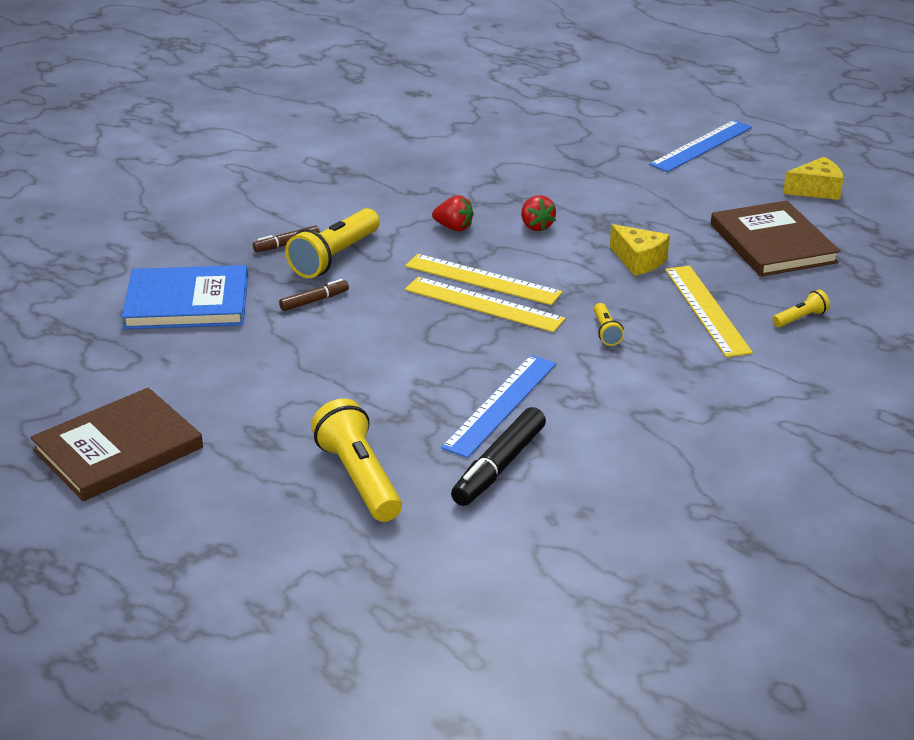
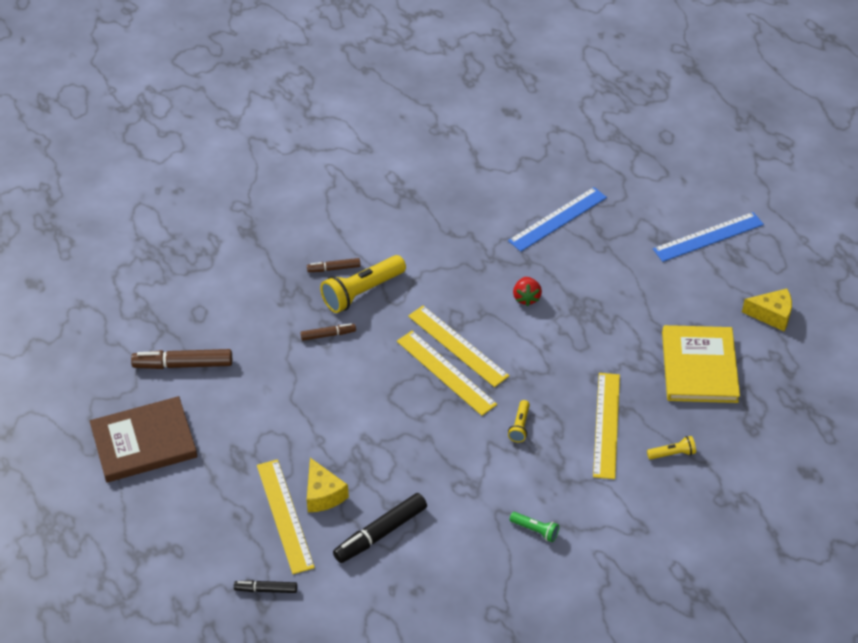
camera: 20 degrees right, 15 degrees up
blue book [122,265,248,329] -> none
yellow flashlight [311,398,402,522] -> yellow ruler [257,459,315,574]
red strawberry [432,195,473,231] -> none
blue ruler [441,355,557,458] -> blue ruler moved to [508,187,607,252]
yellow cheese [610,224,670,276] -> yellow cheese moved to [307,458,349,512]
brown book [711,200,840,277] -> yellow book [662,325,740,403]
none -> brown marker [131,349,232,369]
none -> black marker [234,580,297,593]
none -> green flashlight [510,512,559,542]

